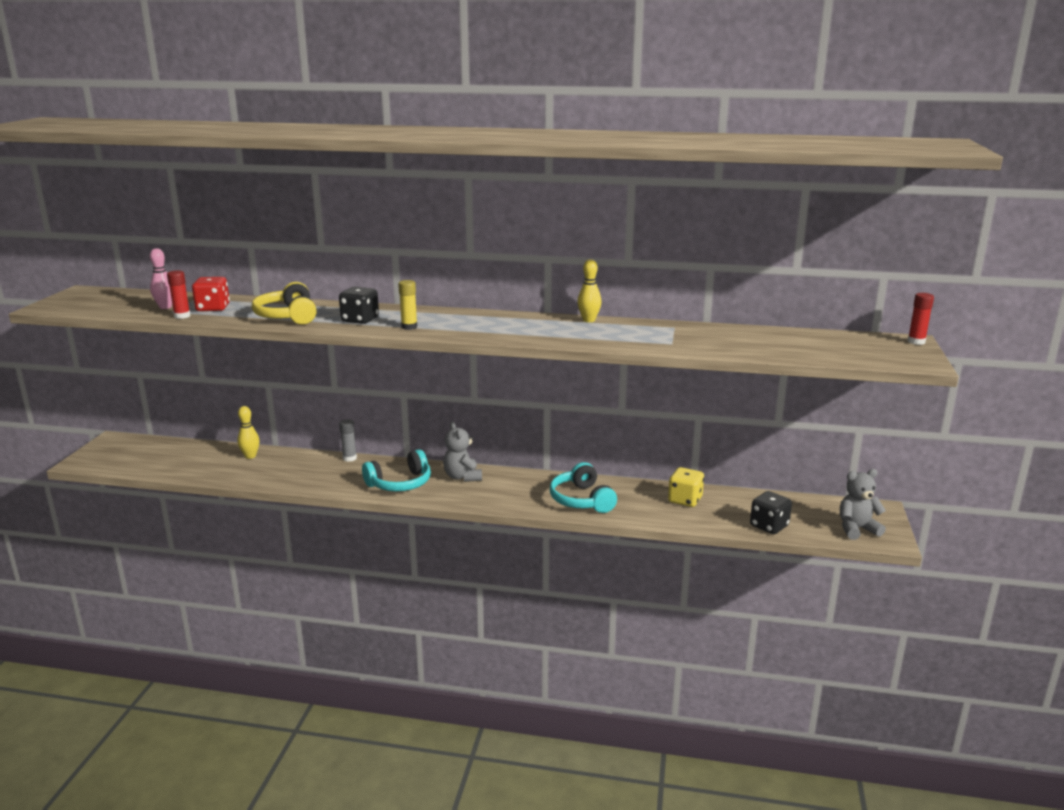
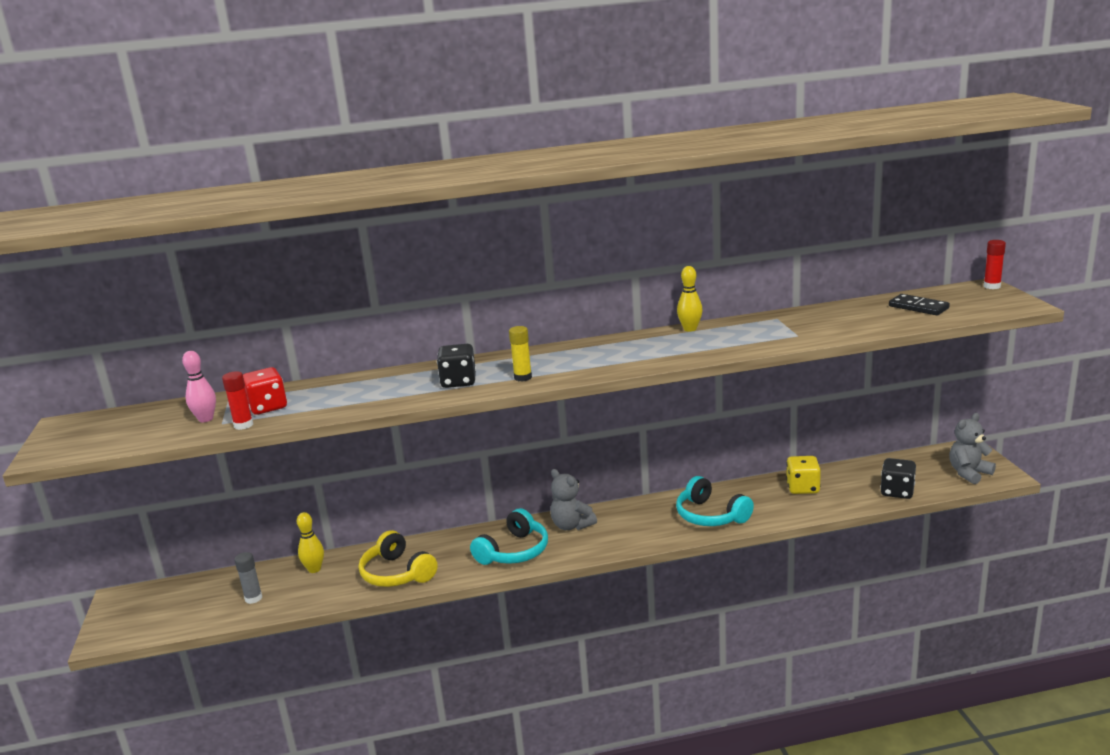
camera: 20 degrees left, 0 degrees up
yellow headphones [252,282,316,325] -> yellow headphones moved to [359,530,438,587]
grey glue stick [339,419,357,462] -> grey glue stick moved to [235,552,262,604]
none -> black domino [889,294,950,315]

